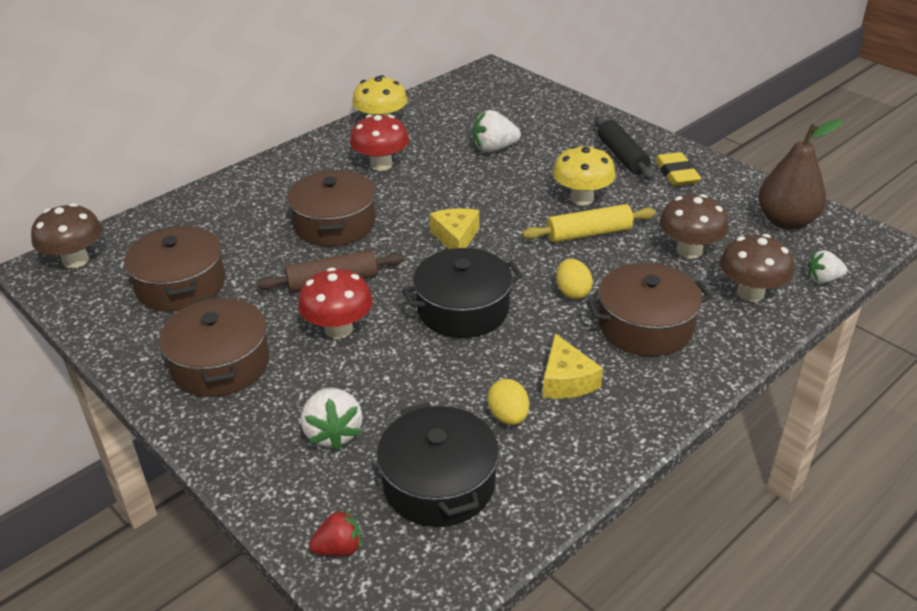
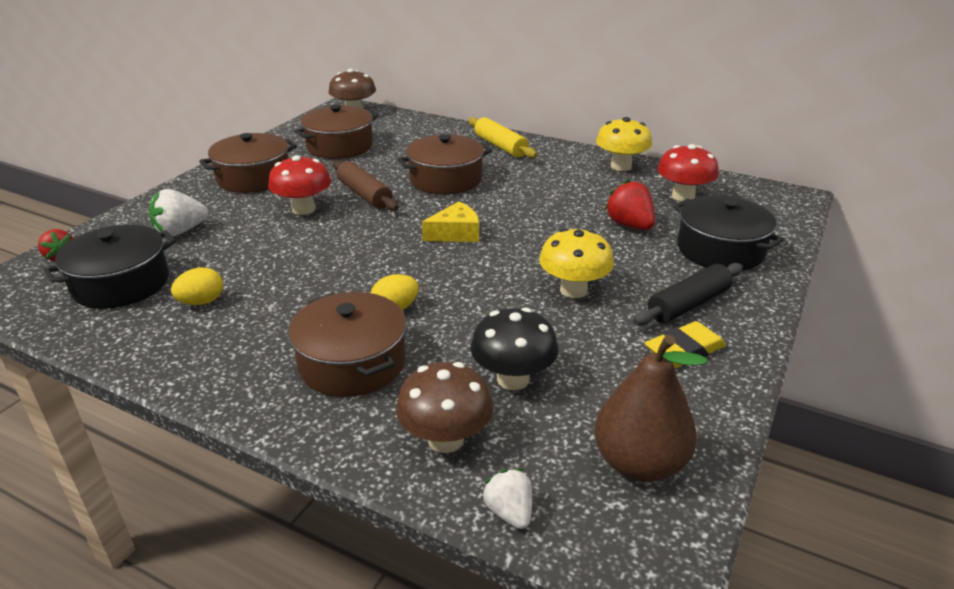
camera: 70 degrees right, 5 degrees down
red mushroom [350,115,409,171] -> red mushroom moved to [657,144,719,202]
black pot [402,248,523,338] -> black pot moved to [674,195,784,271]
white strawberry [473,110,521,152] -> red strawberry [605,179,655,230]
yellow rolling pin [522,204,656,243] -> yellow rolling pin moved to [468,117,537,158]
yellow cheese [543,333,603,399] -> none
brown mushroom [659,194,729,259] -> black mushroom [470,307,558,390]

